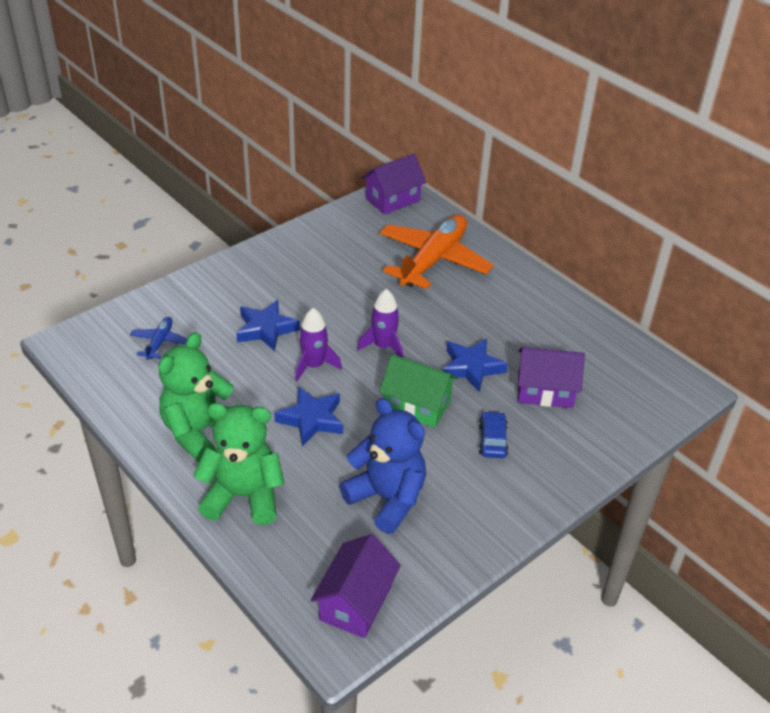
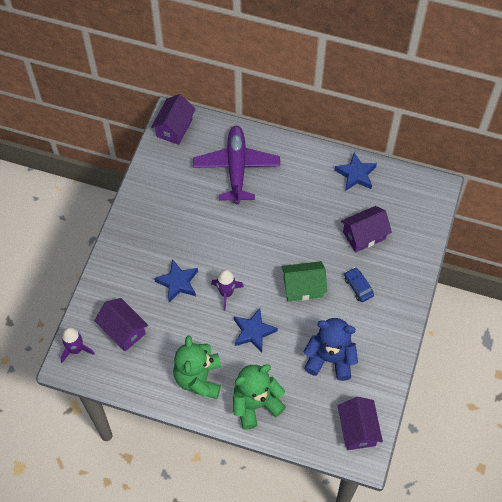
camera: 30 degrees left, 20 degrees up
blue plane [130,317,188,360] -> purple house [94,298,148,351]
purple rocket [357,289,403,358] -> purple rocket moved to [60,327,95,363]
orange plane [380,215,494,289] -> purple plane [193,126,280,204]
blue star [442,339,508,392] -> blue star moved to [334,152,377,191]

